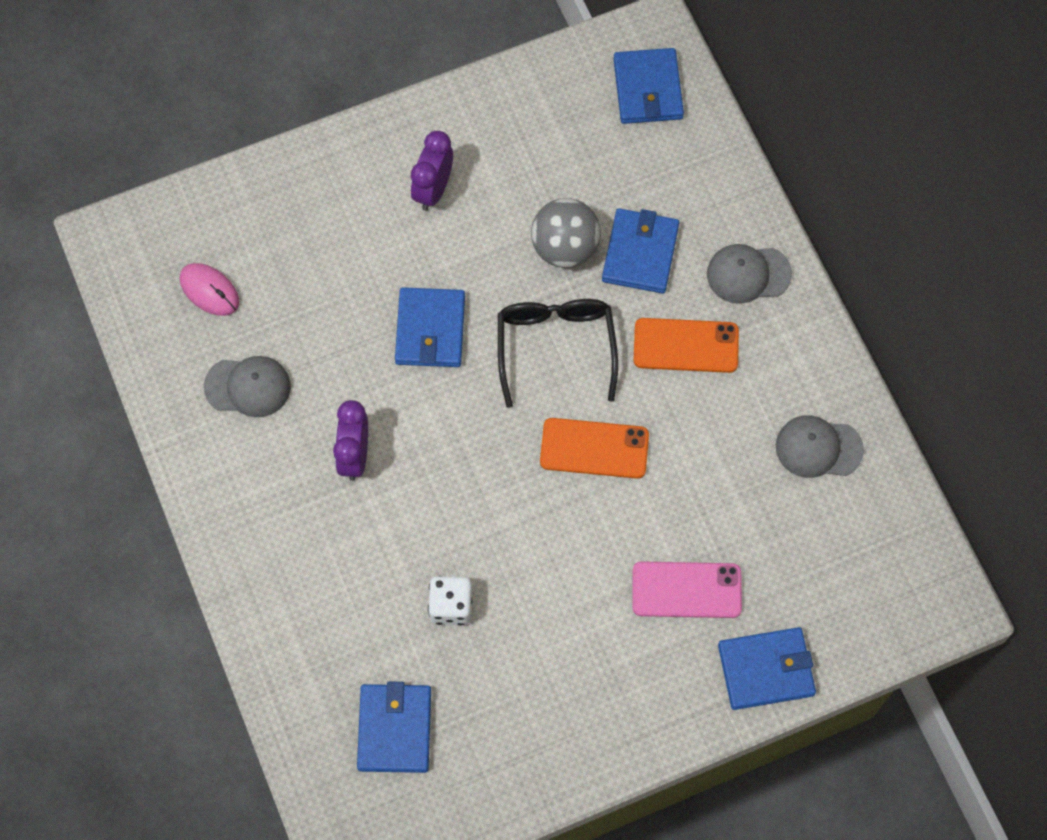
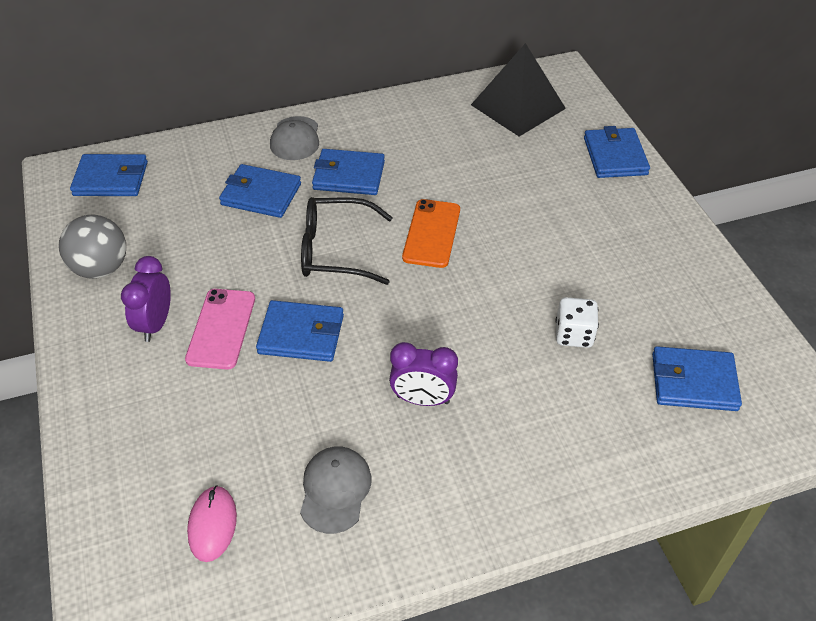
camera: 85 degrees left, 20 degrees down
pink mouse [180,263,239,316] -> pink mouse turned 45 degrees counterclockwise [187,485,237,562]
purple clock [411,131,453,211] -> purple clock turned 75 degrees clockwise [121,256,171,342]
grey ball [531,198,601,268] -> grey ball moved to [59,215,126,279]
pink phone [632,561,742,618] -> pink phone moved to [185,289,255,370]
orange phone [633,318,739,373] -> blue wallet [312,149,385,195]
grey cap [776,415,864,478] -> none
none -> black pyramid [471,43,566,136]

